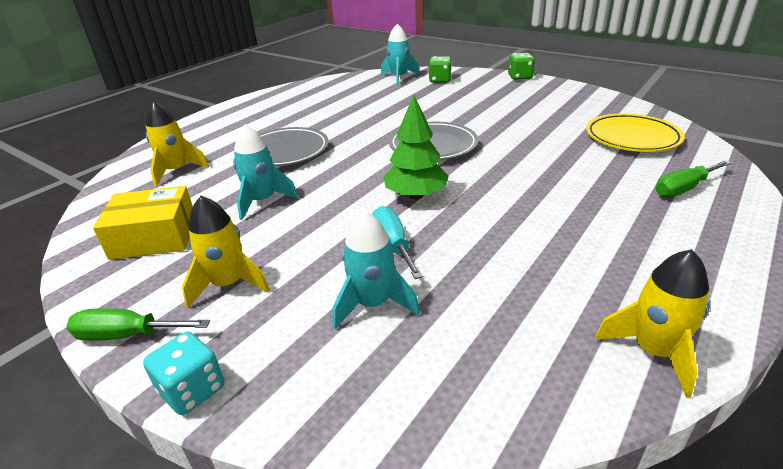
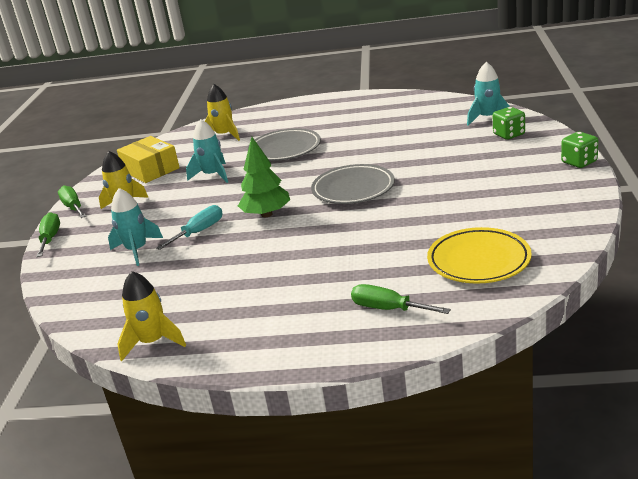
camera: 60 degrees right, 5 degrees down
turquoise dice [143,332,224,415] -> green screwdriver [36,212,60,257]

